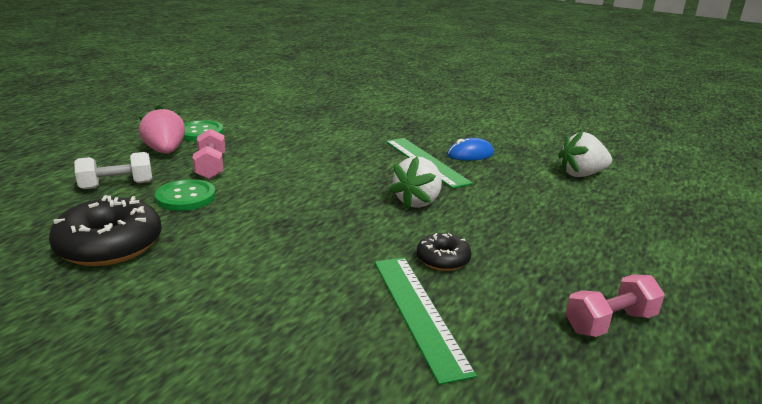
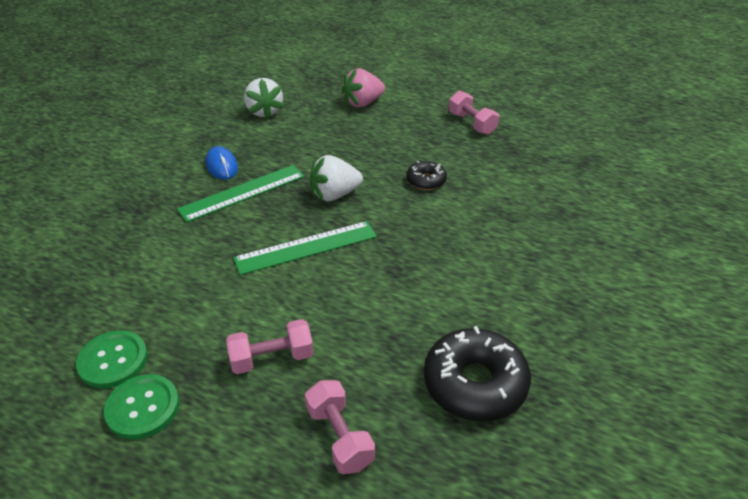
camera: 95 degrees left, 15 degrees up
white dumbbell [74,152,152,189] -> pink dumbbell [305,380,375,474]
pink strawberry [139,105,185,154] -> pink strawberry moved to [341,68,385,108]
green button [155,179,216,211] -> green button moved to [76,331,148,389]
green ruler [375,258,477,385] -> green ruler moved to [233,221,377,275]
white strawberry [389,156,442,209] -> white strawberry turned 135 degrees clockwise [310,155,363,201]

